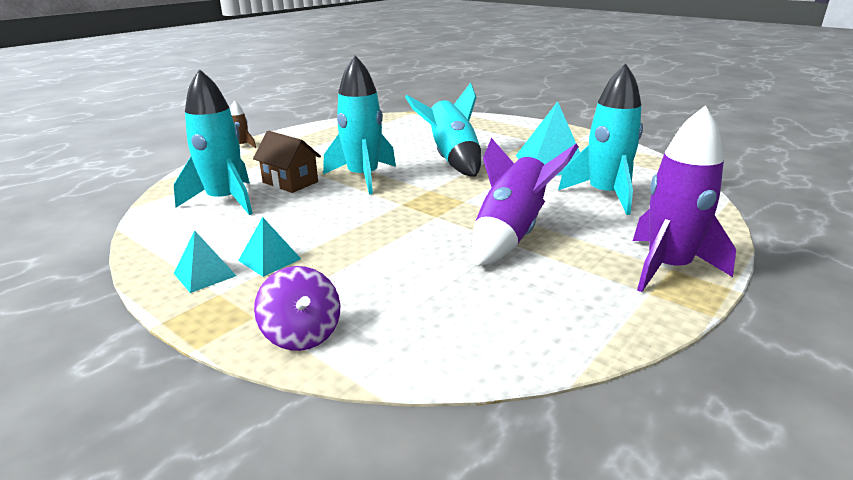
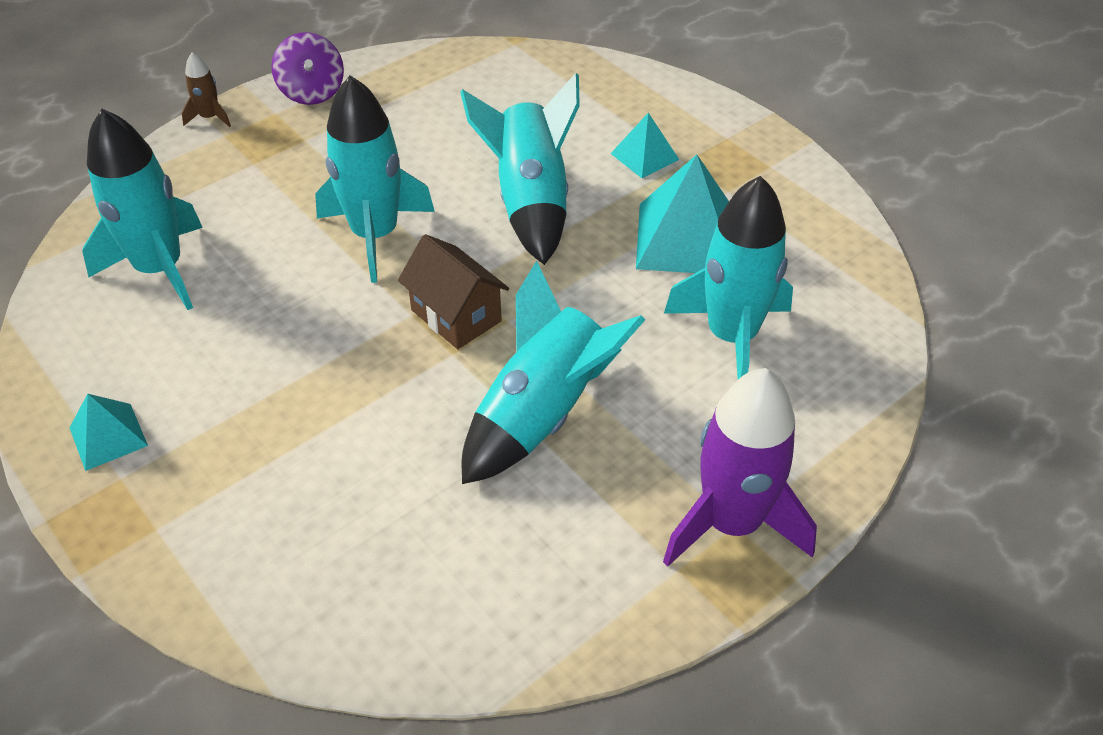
camera: 10 degrees right, 20 degrees up
turquoise pyramid [238,217,301,277] -> turquoise pyramid moved to [610,113,680,178]
brown house [253,131,321,193] -> brown house moved to [398,234,509,349]
purple spinning top [254,266,340,351] -> purple spinning top moved to [271,32,344,105]
purple rocket [472,138,579,266] -> turquoise rocket [462,261,645,484]

